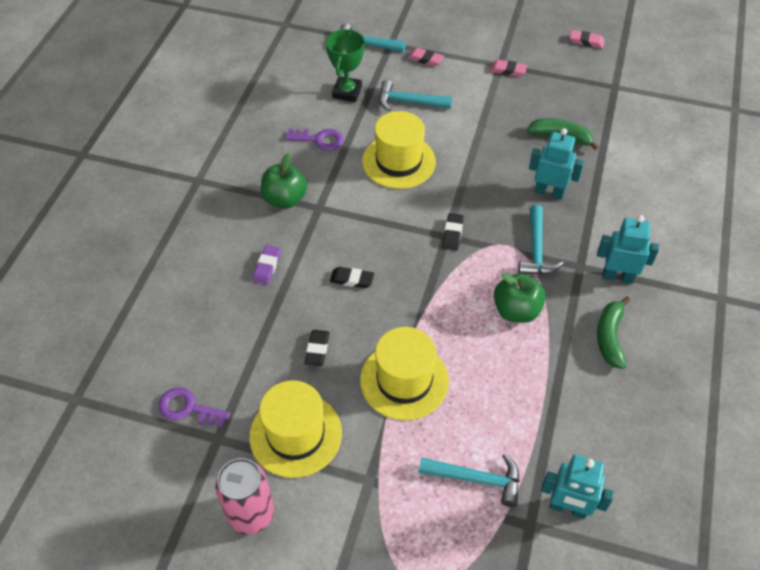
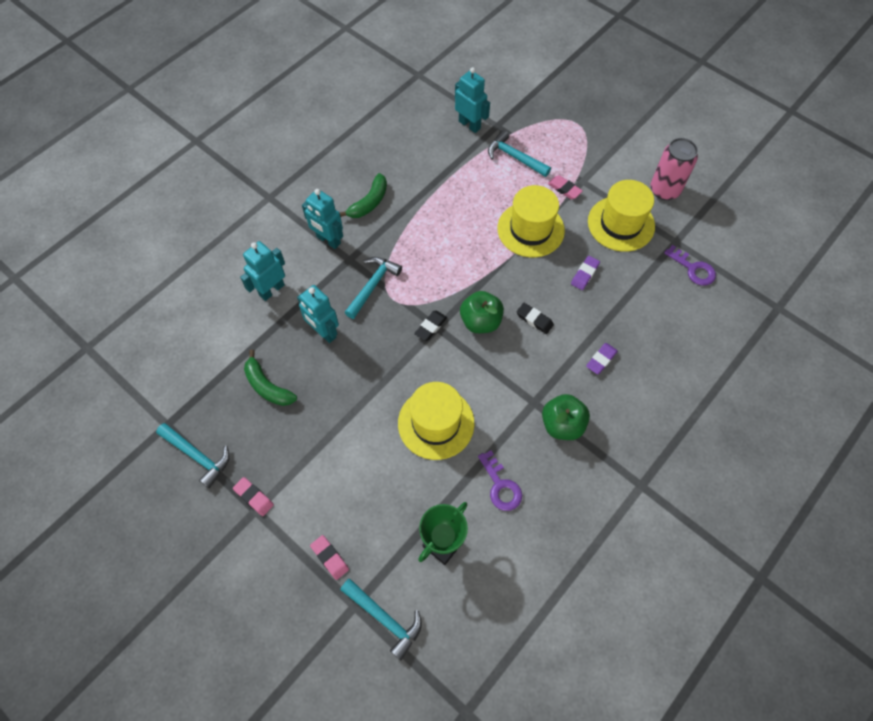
camera: 155 degrees left, 10 degrees up
purple key [285,129,344,150] -> purple key turned 150 degrees counterclockwise [478,450,522,511]
black eraser [305,330,329,366] -> purple eraser [571,256,600,290]
turquoise hammer [379,80,452,111] -> turquoise hammer moved to [156,423,230,488]
green apple [494,273,546,323] -> green apple moved to [460,291,504,333]
pink eraser [570,30,605,48] -> pink eraser moved to [548,175,583,199]
none -> turquoise robot [240,241,285,301]

